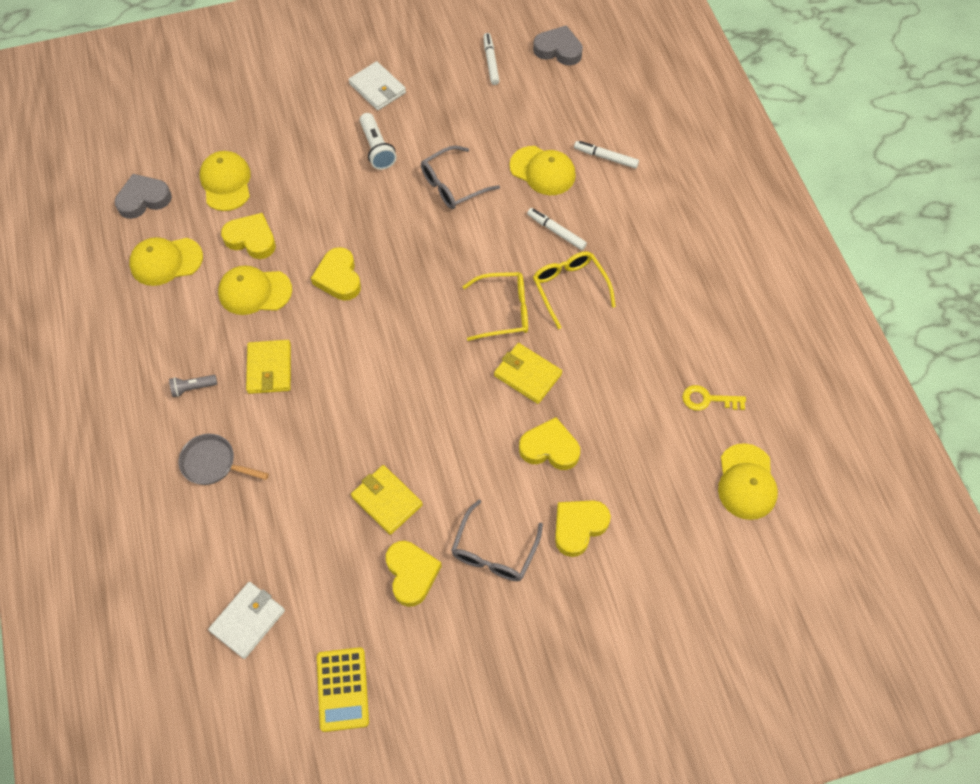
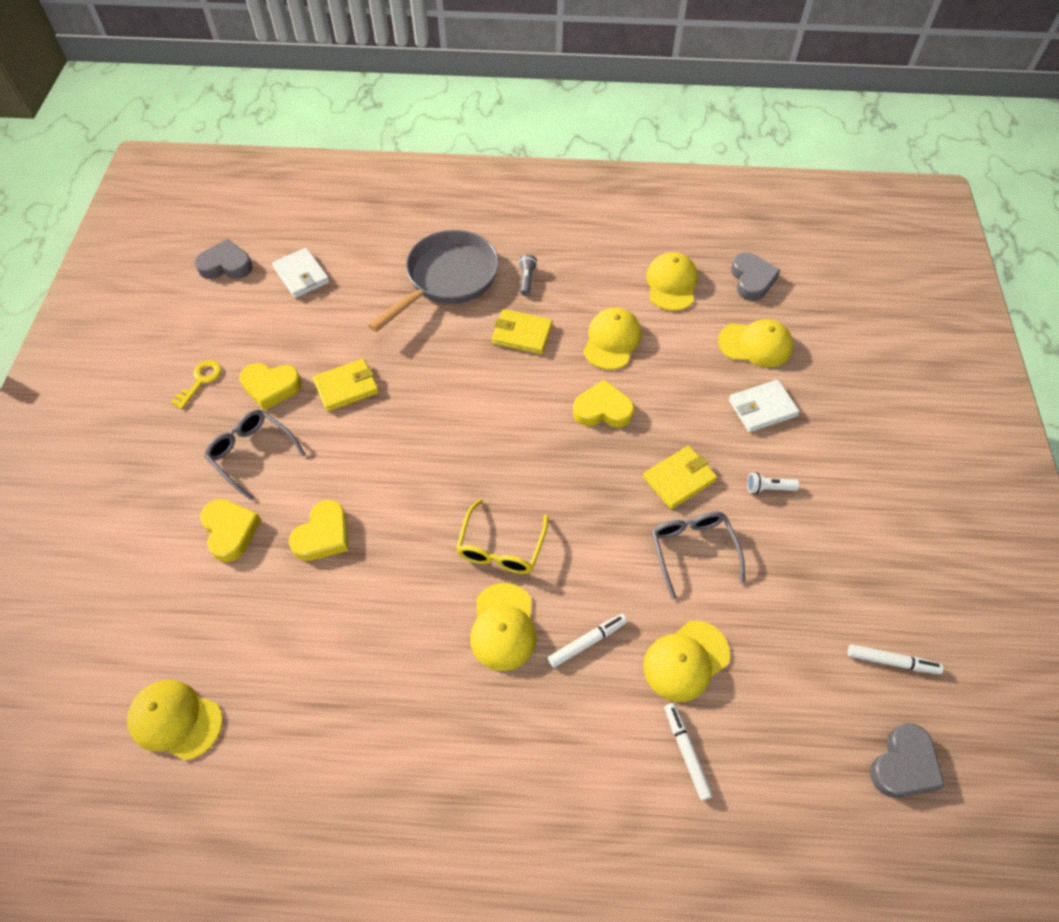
camera: 110 degrees right, 5 degrees down
grey pan [179,434,269,485] -> grey pan [368,230,499,332], size x1.91
yellow heart [221,213,276,259] -> none
yellow calculator [317,647,369,732] -> none
white wallet [349,61,406,110] -> white wallet moved to [729,380,799,432]
white flashlight [360,113,397,170] -> white flashlight [747,472,799,494], size x0.63
yellow wallet [494,343,562,404] -> yellow wallet moved to [643,446,717,509]
yellow glasses [533,251,616,329] -> yellow cap [470,583,537,671]
white marker [574,141,639,169] -> white marker turned 60 degrees counterclockwise [665,703,713,801]
yellow key [682,385,746,411] -> yellow key moved to [171,360,221,409]
none -> grey heart [195,239,253,279]

